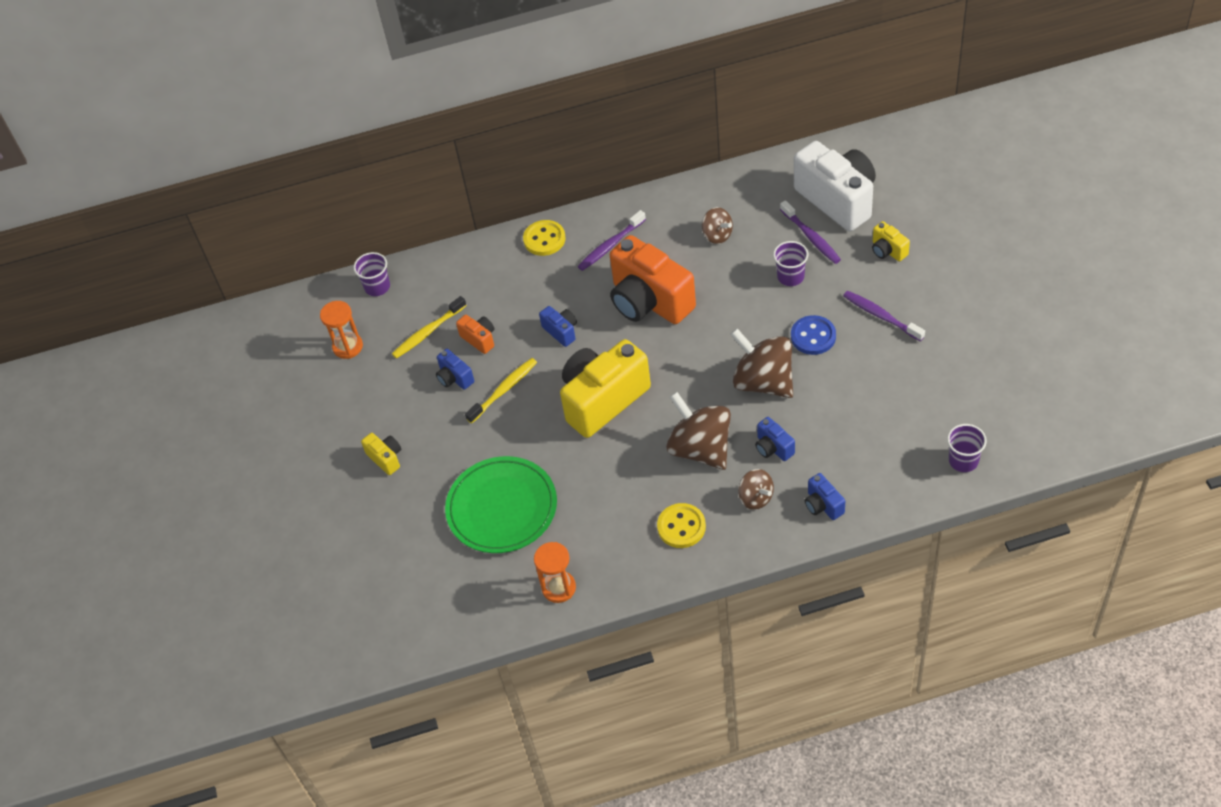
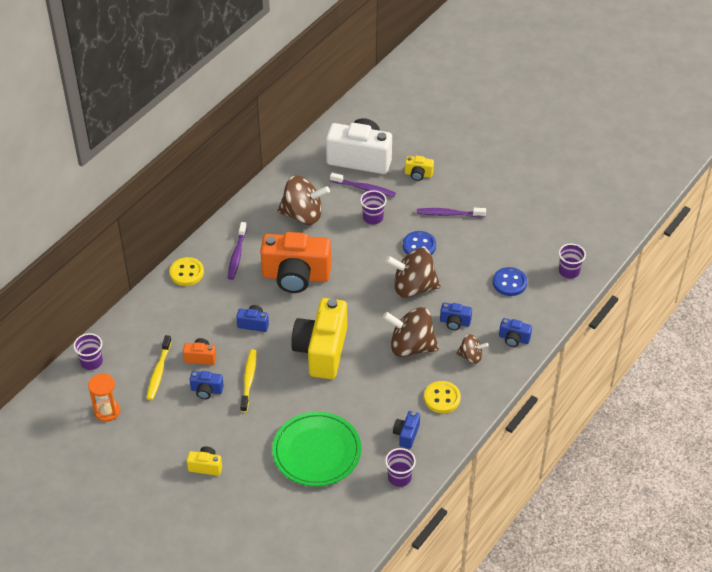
camera: 45 degrees left, 5 degrees down
orange hourglass [534,542,576,603] -> purple cup [385,448,416,487]
brown spinning top [702,207,733,244] -> brown spinning top [277,176,330,225], size x1.86
none -> blue camera [393,411,420,449]
none -> blue button [493,267,527,296]

